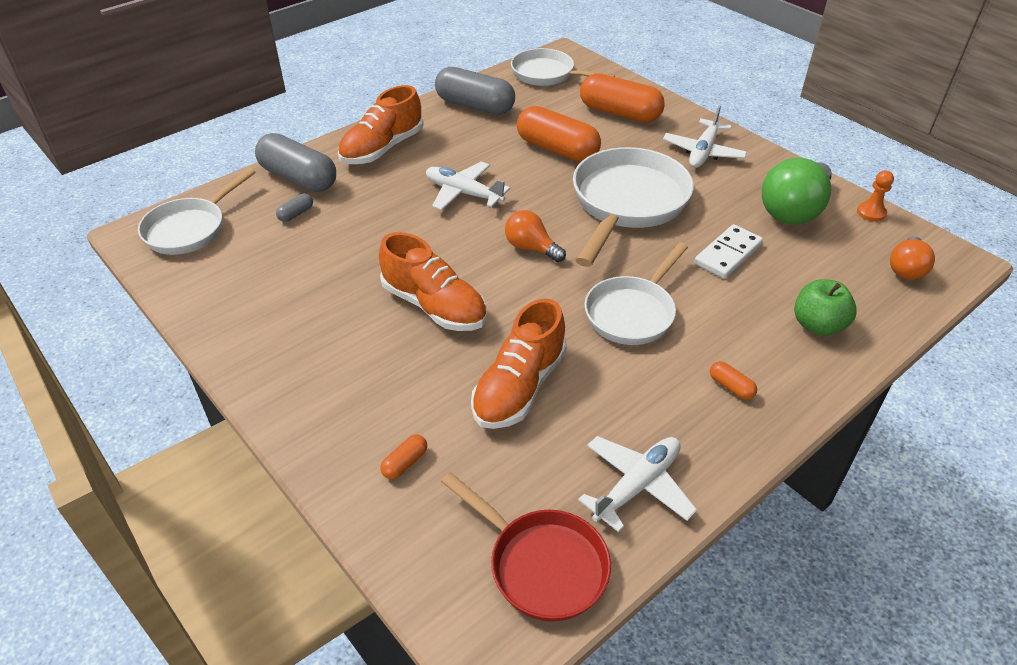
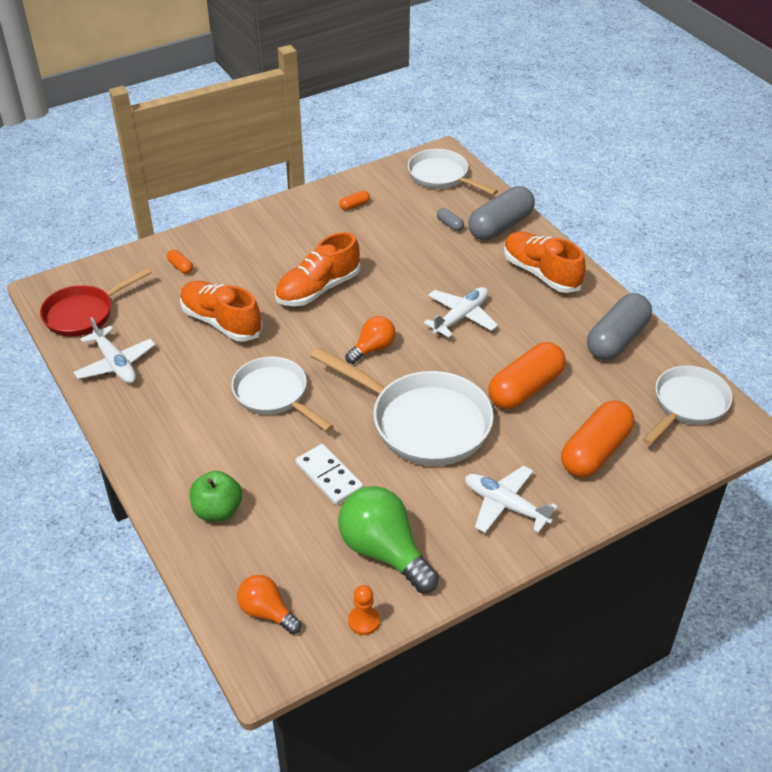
camera: 100 degrees right, 0 degrees up
orange capsule [710,361,757,400] -> orange capsule moved to [339,191,370,210]

